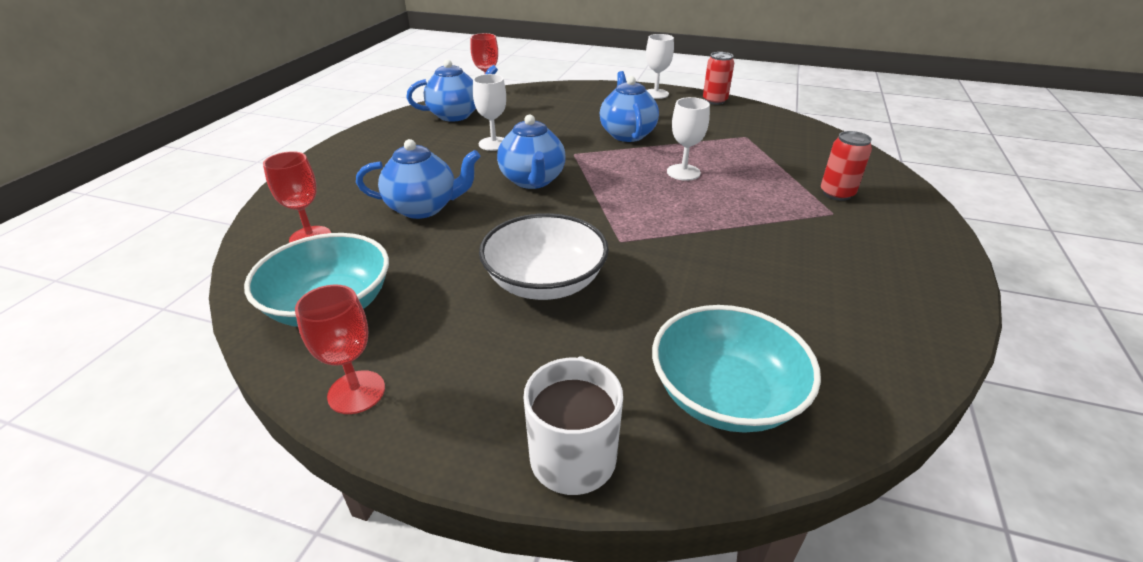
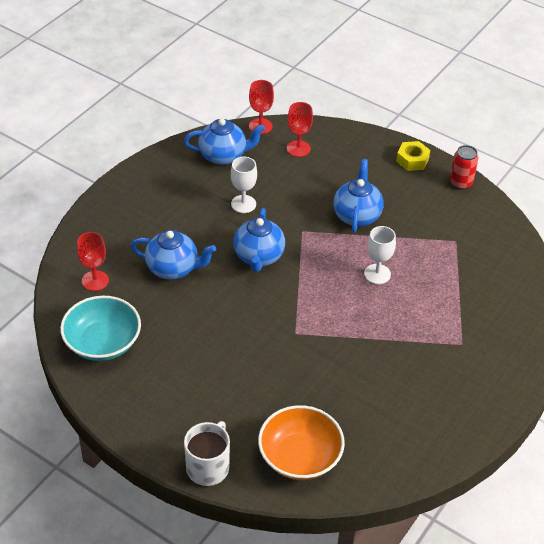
camera: 15 degrees right, 10 degrees up
red goblet [295,285,385,414] -> red goblet moved to [287,102,313,157]
white bowl [479,213,609,300] -> none
white goblet [646,34,674,99] -> yellow nut [396,141,430,171]
turquoise bowl [652,305,821,433] -> orange bowl [258,405,345,480]
red can [821,131,872,201] -> none

